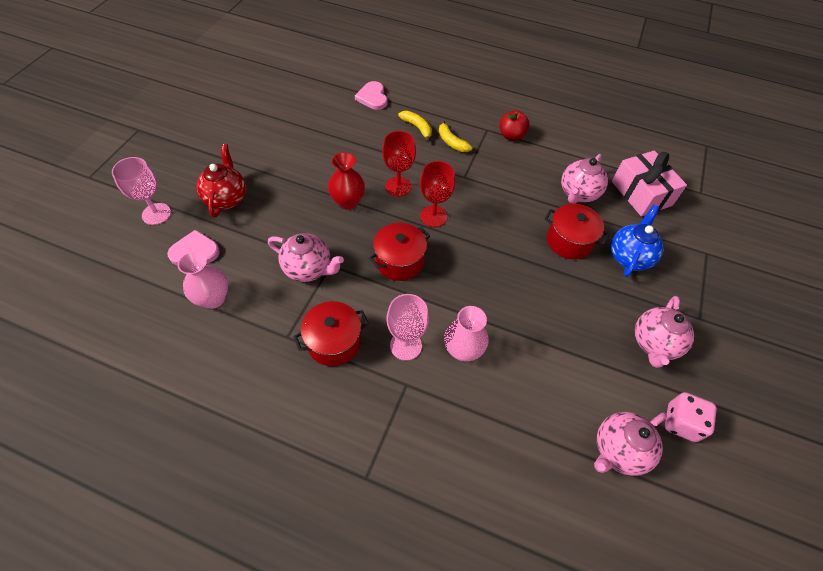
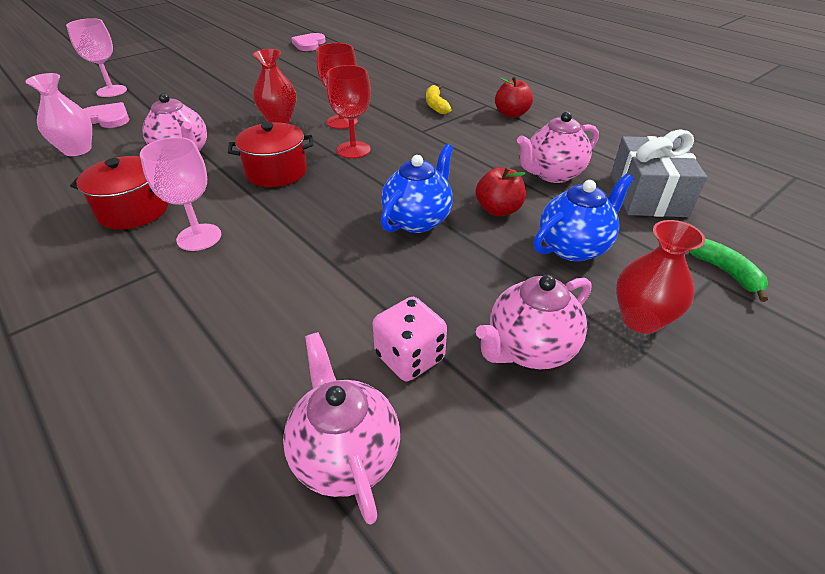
camera: 30 degrees right, 15 degrees down
red teapot [196,144,246,217] -> none
pink heart [355,81,387,110] -> pink heart moved to [291,33,325,51]
yellow banana [398,111,432,142] -> none
pink vase [444,306,489,362] -> none
red pot [545,204,609,259] -> red apple [476,166,526,216]
pink teapot [594,412,667,476] -> pink teapot turned 75 degrees clockwise [283,332,400,525]
pink gift [612,150,687,217] -> grey gift [611,129,707,217]
pink dice [665,392,717,442] -> pink dice moved to [373,297,447,381]
none -> blue teapot [381,144,453,233]
none -> red vase [616,220,705,334]
none -> green banana [689,239,768,302]

